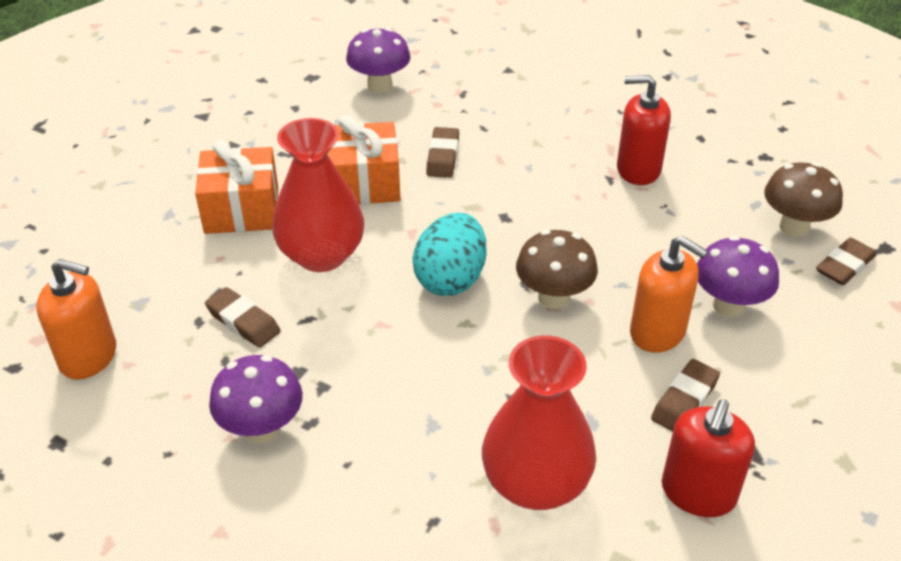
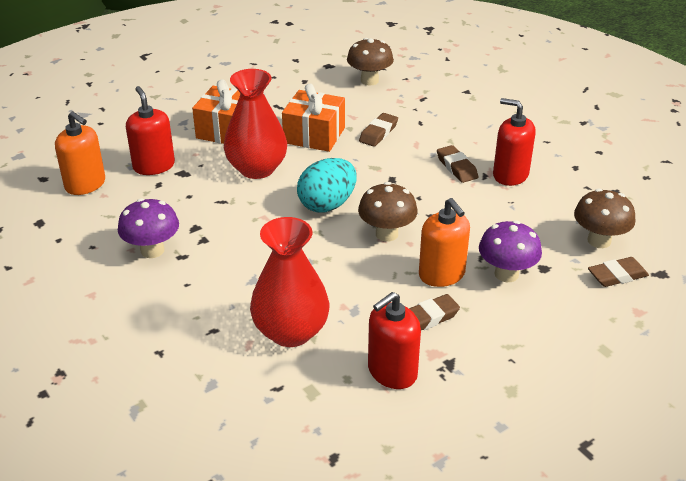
camera: 25 degrees right, 5 degrees down
brown eraser [205,287,281,348] -> brown eraser moved to [437,145,478,183]
purple mushroom [346,28,411,93] -> brown mushroom [347,38,394,86]
none -> red soap dispenser [126,86,175,175]

